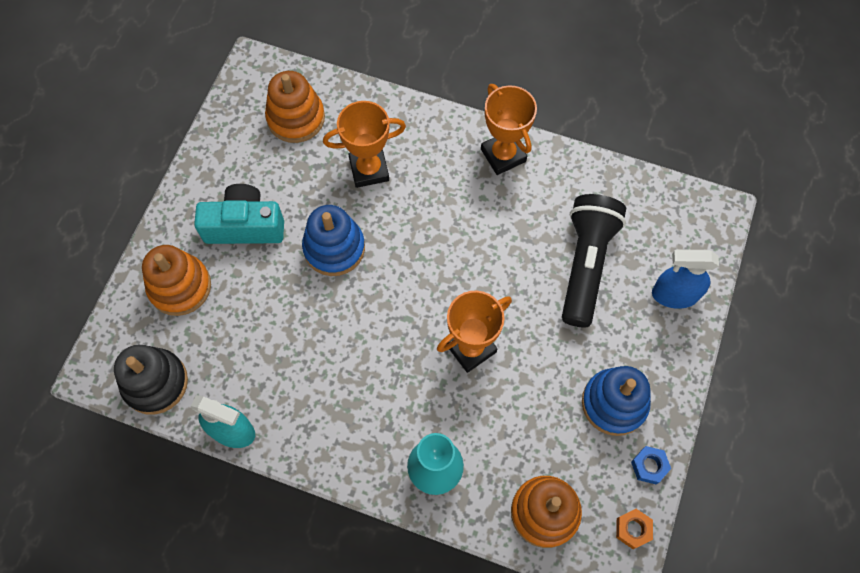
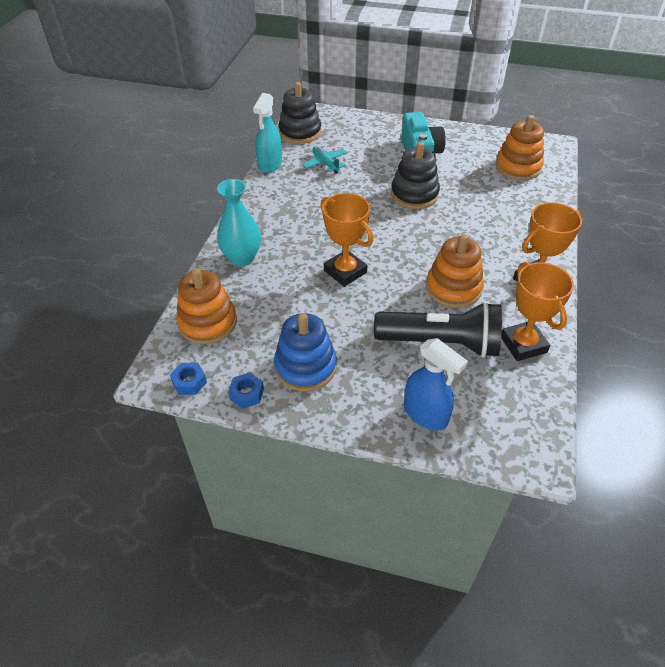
camera: 85 degrees right, 20 degrees down
orange stacking toy [142,245,211,316] -> orange stacking toy moved to [426,234,484,308]
blue stacking toy [302,205,365,276] -> black stacking toy [391,142,440,209]
orange trophy [323,101,406,188] -> orange trophy moved to [501,262,574,361]
orange nut [616,509,653,549] -> blue nut [170,363,207,395]
blue spray bottle [652,250,719,309] -> blue spray bottle turned 135 degrees clockwise [404,338,468,431]
none -> turquoise plane [303,146,347,174]

